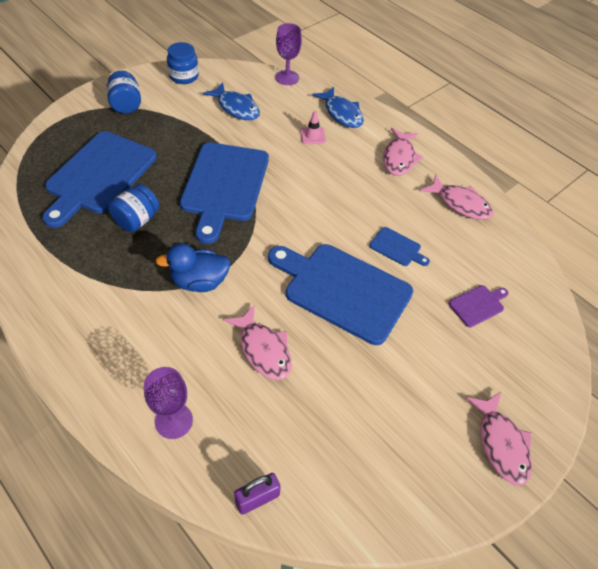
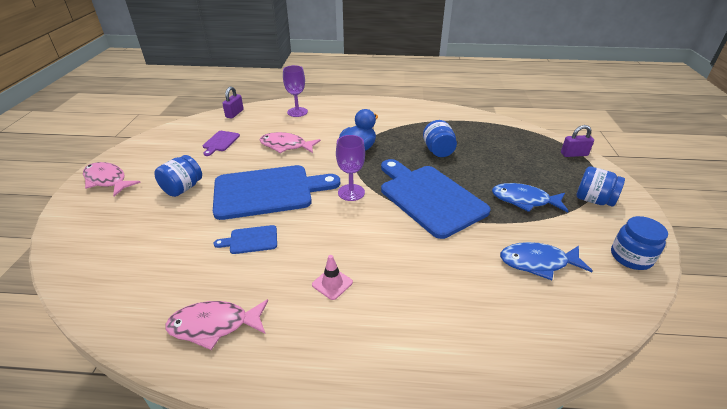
camera: 140 degrees right, 15 degrees down
blue cutting board [42,131,157,228] -> none
purple goblet [275,23,302,85] -> purple goblet moved to [336,135,365,201]
pink traffic cone [300,111,326,144] -> pink traffic cone moved to [312,255,353,300]
blue fish [312,87,364,128] -> blue fish moved to [492,183,568,212]
pink fish [383,128,423,176] -> none
purple cutting board [449,285,508,327] -> purple cutting board moved to [203,131,240,156]
none -> blue jar [154,155,202,197]
none -> purple padlock [561,125,594,157]

